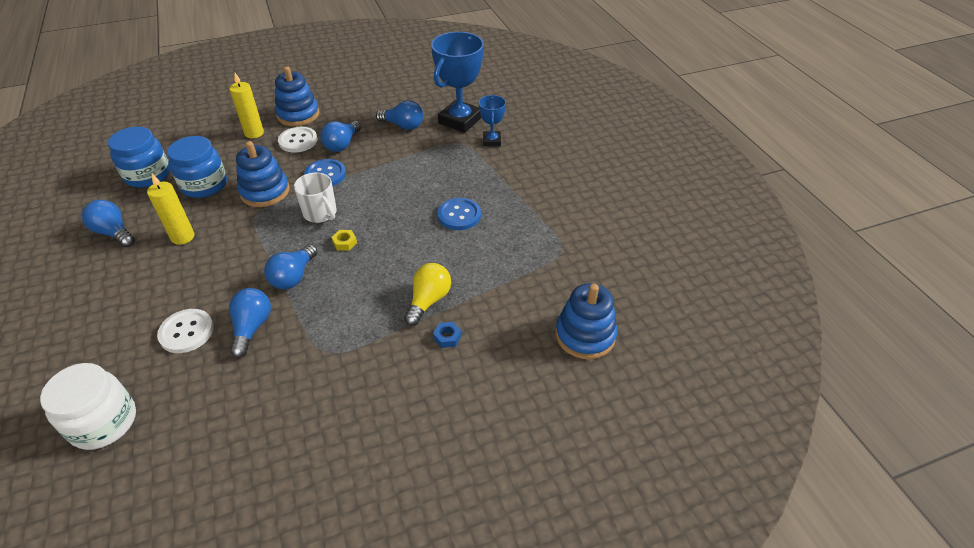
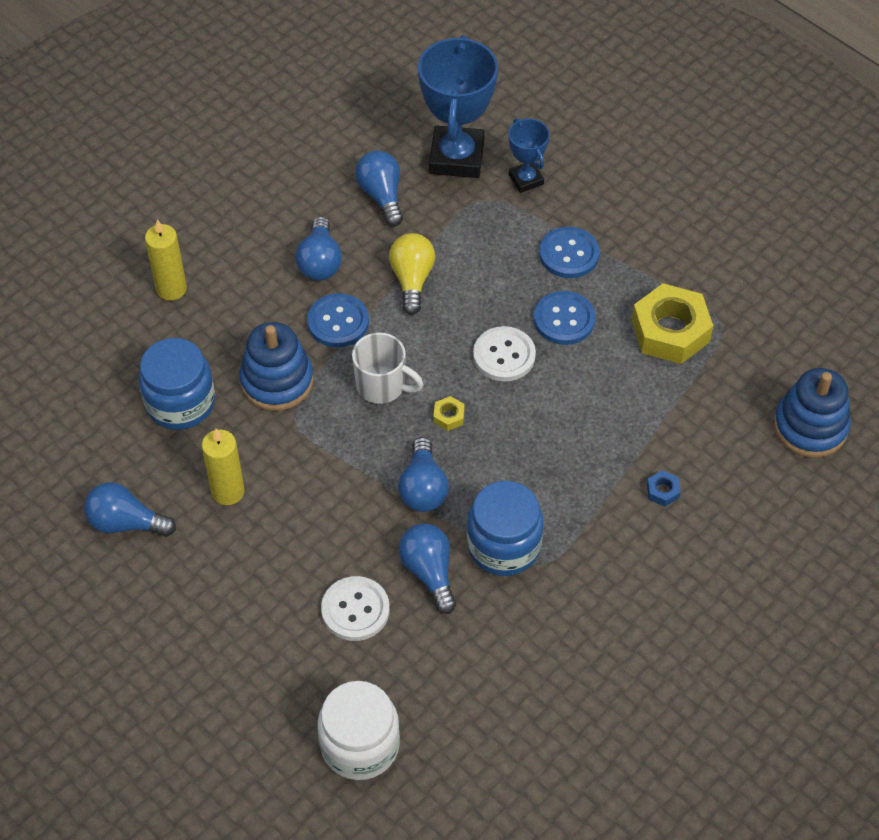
camera: 25 degrees left, 10 degrees up
blue jar [108,127,170,188] -> blue jar moved to [467,481,544,576]
blue stacking toy [275,67,319,126] -> none
white button [278,127,318,153] -> white button moved to [473,326,536,382]
blue light bulb [376,100,423,130] -> blue light bulb turned 105 degrees counterclockwise [355,150,403,227]
yellow light bulb [404,263,451,326] -> yellow light bulb moved to [389,233,435,315]
none -> blue button [539,227,600,278]
none -> yellow nut [632,283,713,364]

